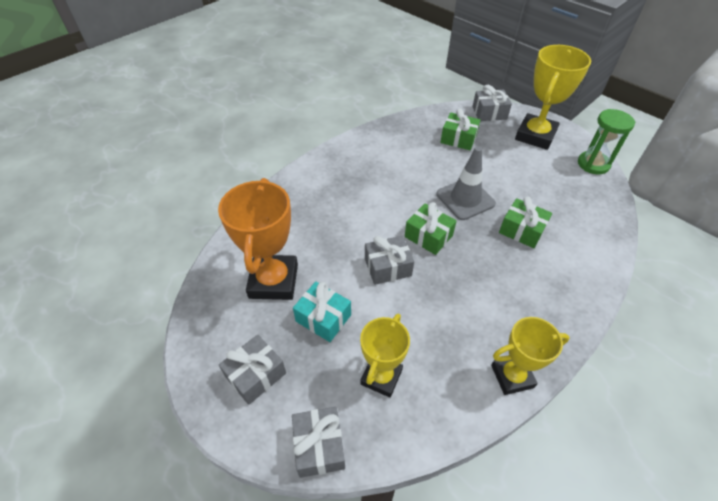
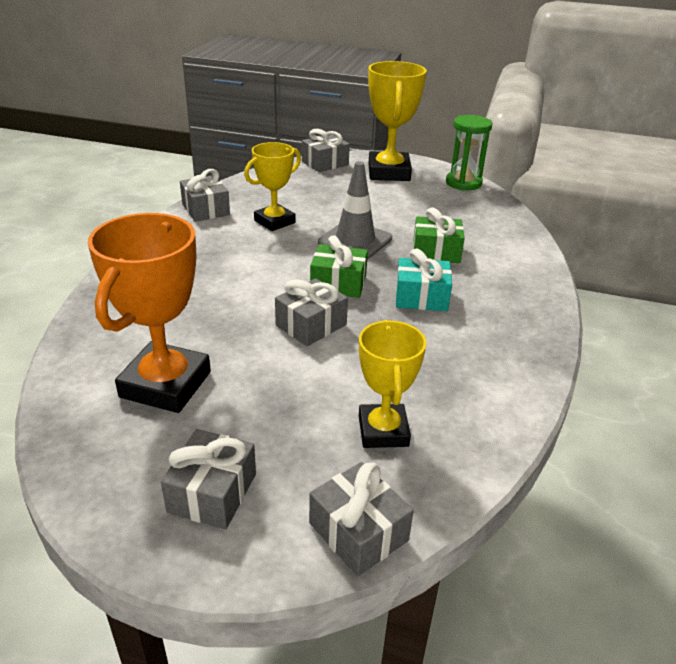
camera: 30 degrees left, 15 degrees down
orange trophy [218,178,298,300] -> orange trophy turned 45 degrees clockwise [88,213,211,413]
turquoise gift [293,282,351,342] -> turquoise gift moved to [396,249,452,311]
green gift [440,109,480,150] -> none
yellow trophy [491,317,570,395] -> yellow trophy moved to [244,142,301,231]
none -> grey gift [180,169,230,222]

